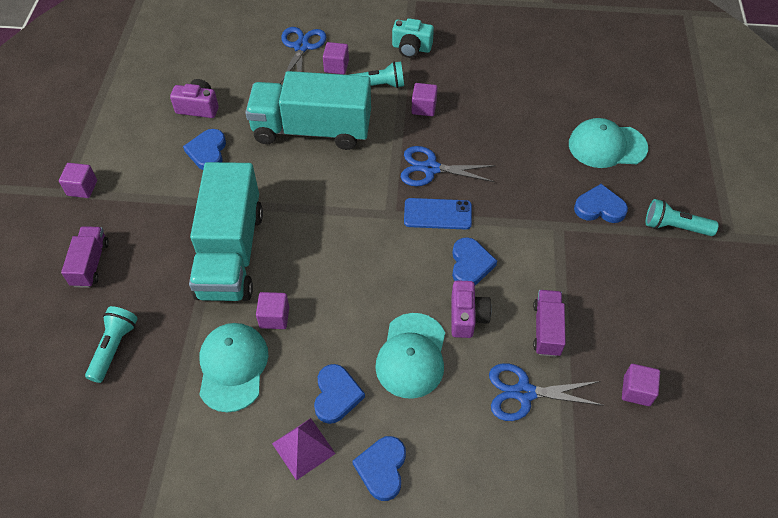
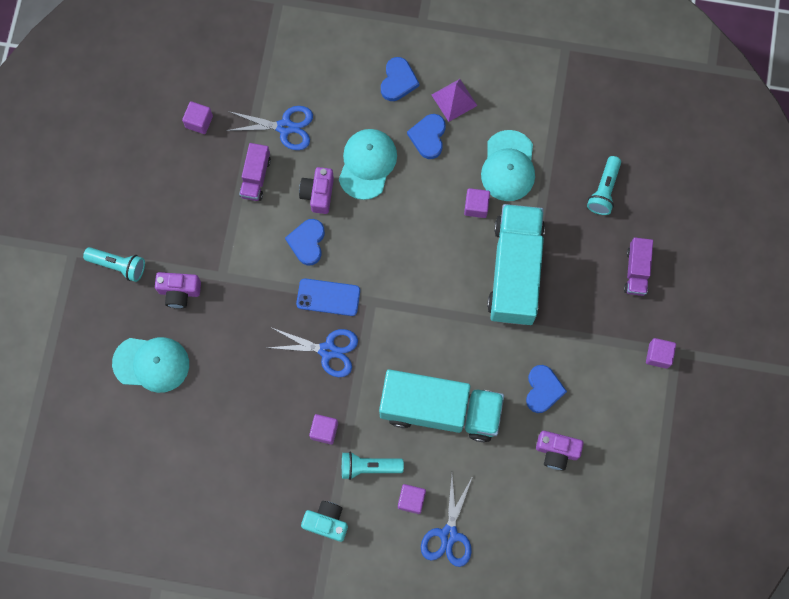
camera: 175 degrees left, 20 degrees up
blue heart [574,184,628,223] -> purple camera [155,272,201,309]

